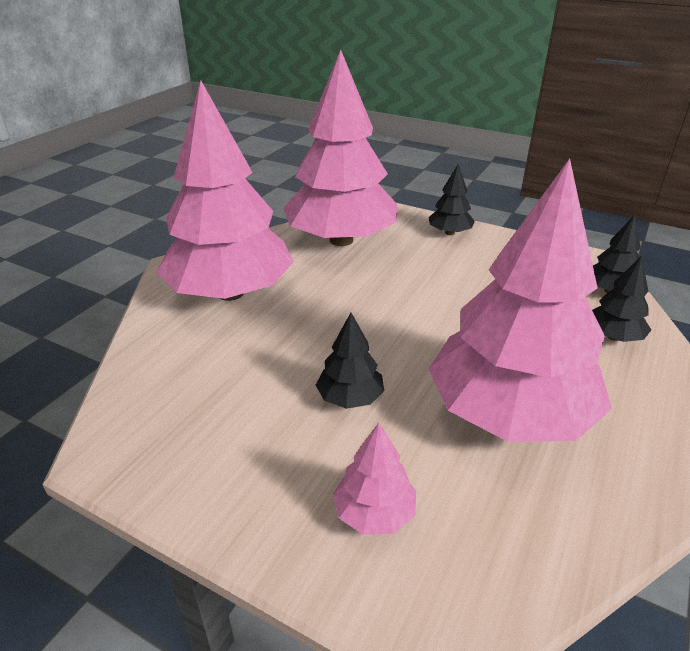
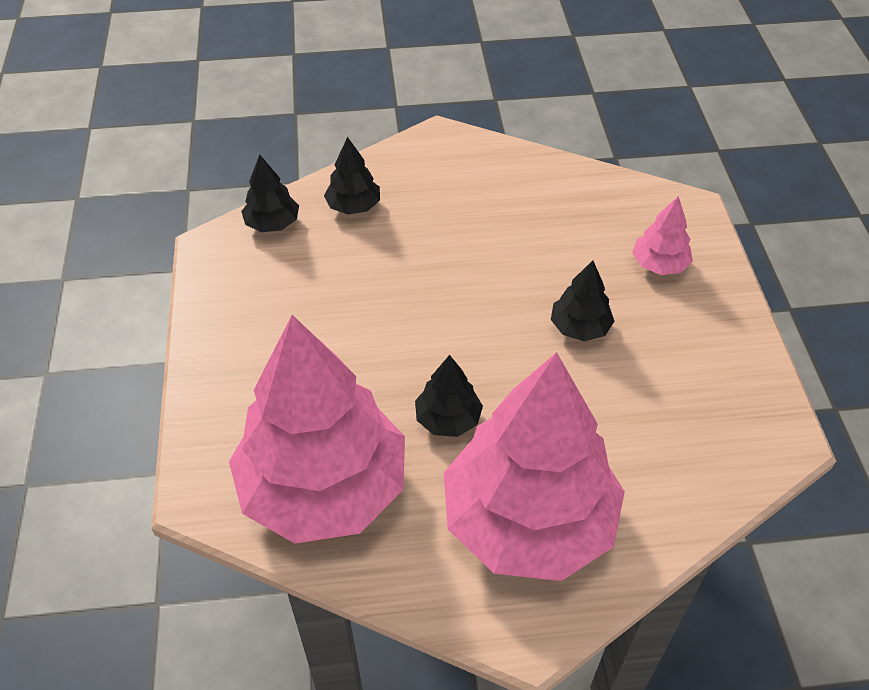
camera: 125 degrees left, 15 degrees up
pink tree [428,159,612,442] -> none
black tree [428,165,475,235] -> black tree moved to [415,355,483,437]

